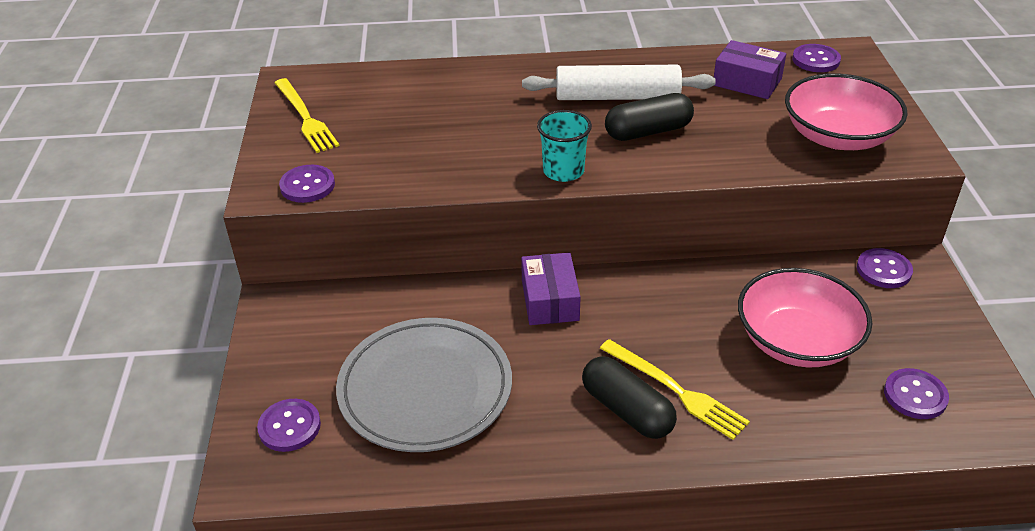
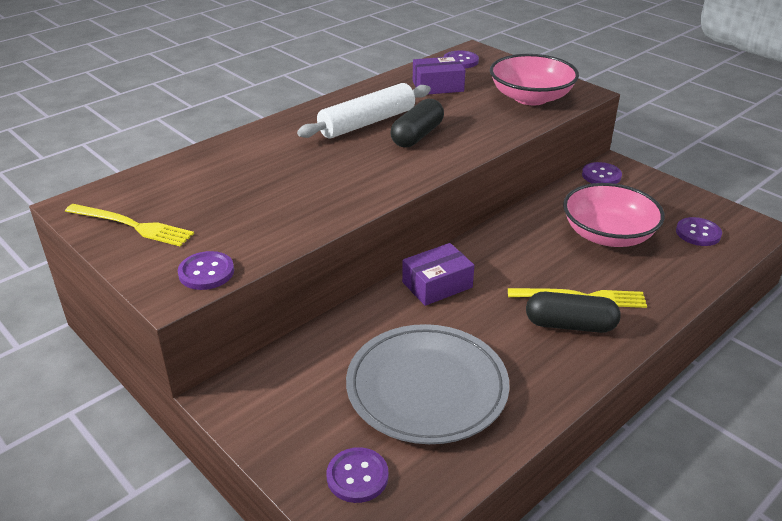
camera: 40 degrees left, 5 degrees down
purple box [521,252,581,325] -> purple box turned 75 degrees counterclockwise [402,243,474,306]
turquoise cup [537,110,592,182] -> none

